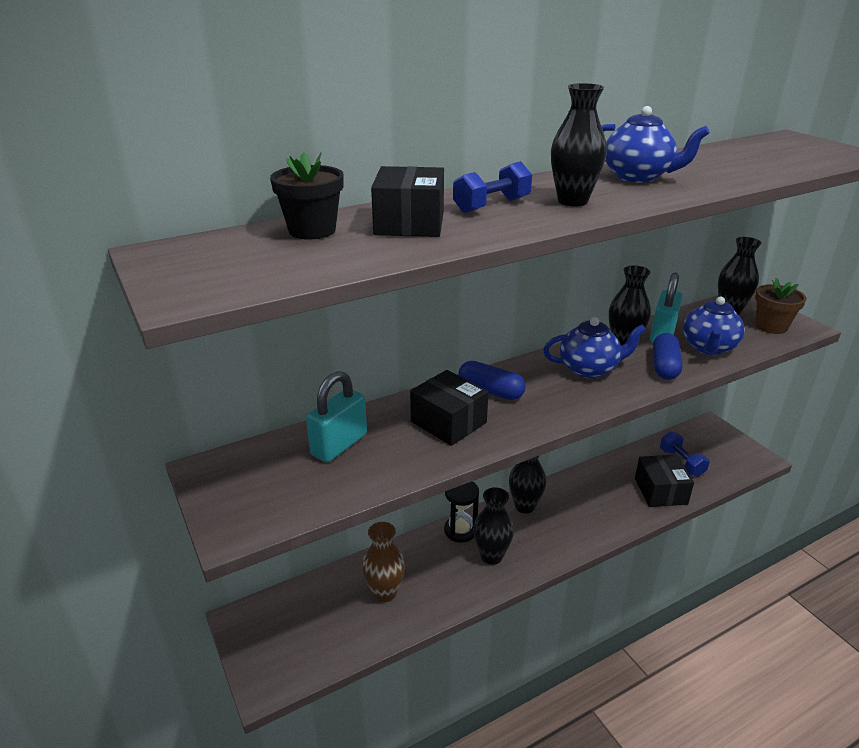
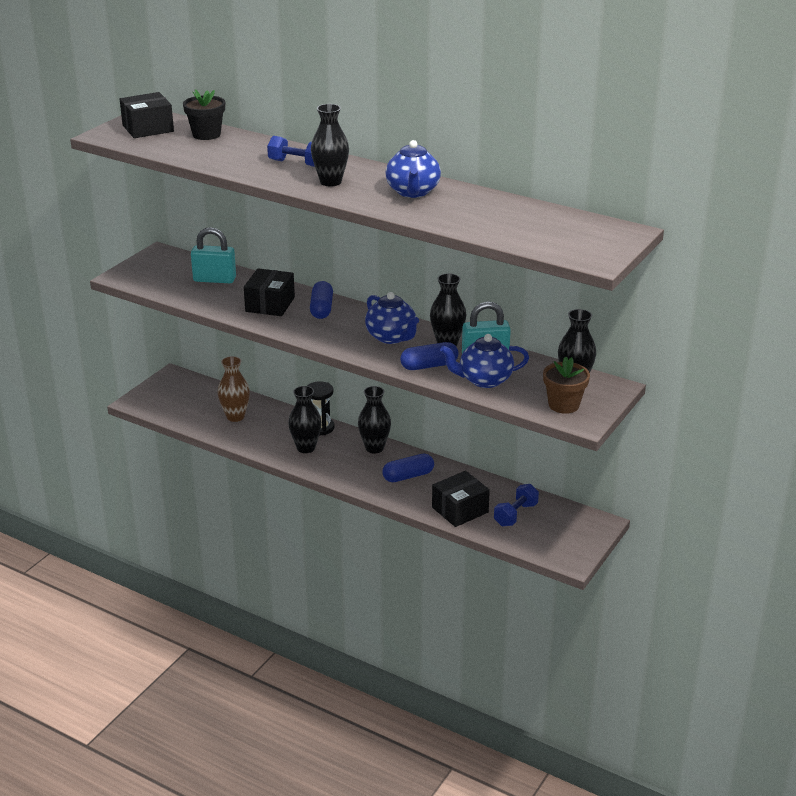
camera: 60 degrees right, 0 degrees up
black box [371,166,444,237] -> black box moved to [120,92,174,138]
none -> blue capsule [382,454,434,482]

